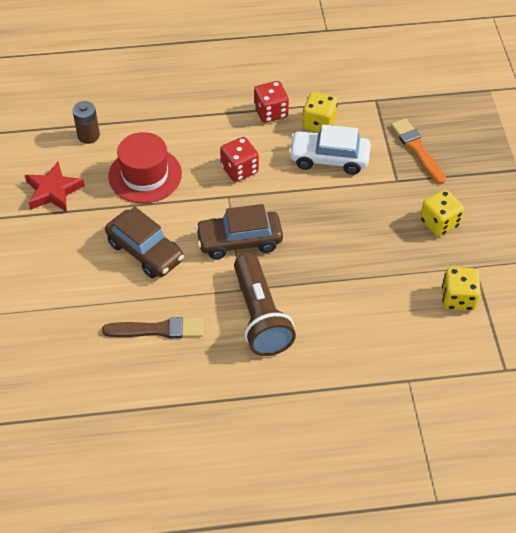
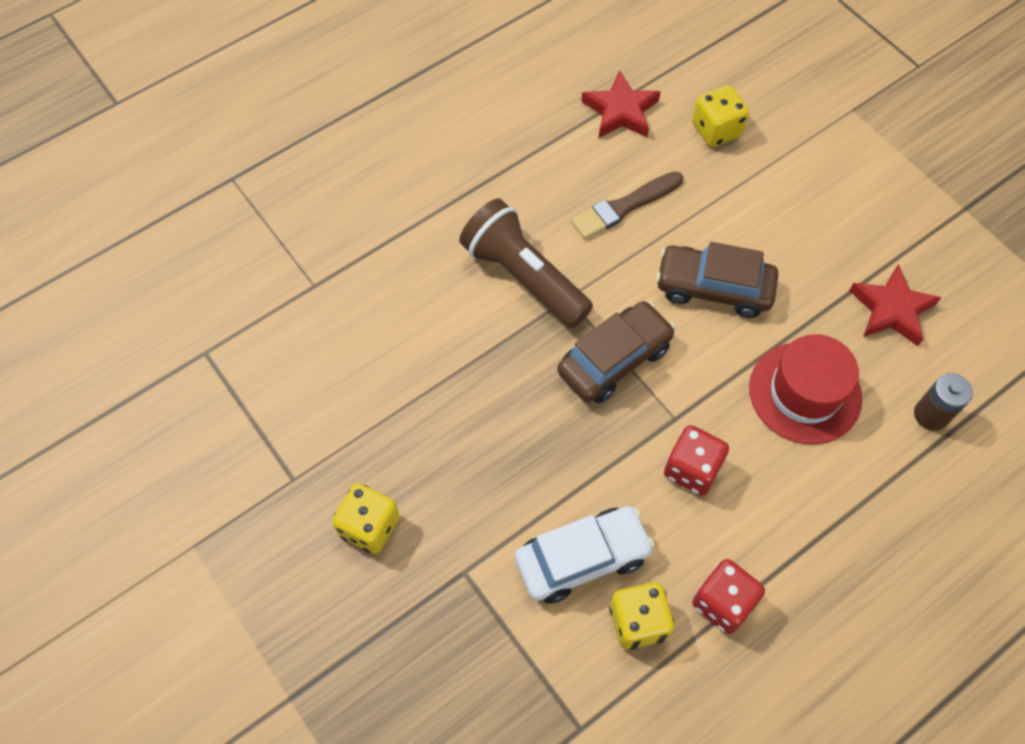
camera: 150 degrees right, 10 degrees up
orange brush [391,118,446,184] -> none
yellow dice [442,267,481,311] -> yellow dice moved to [692,85,749,147]
none -> red star [581,70,661,138]

